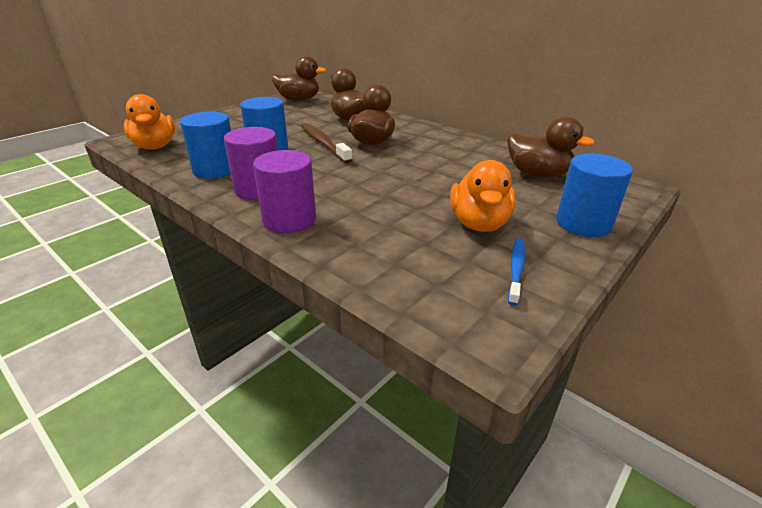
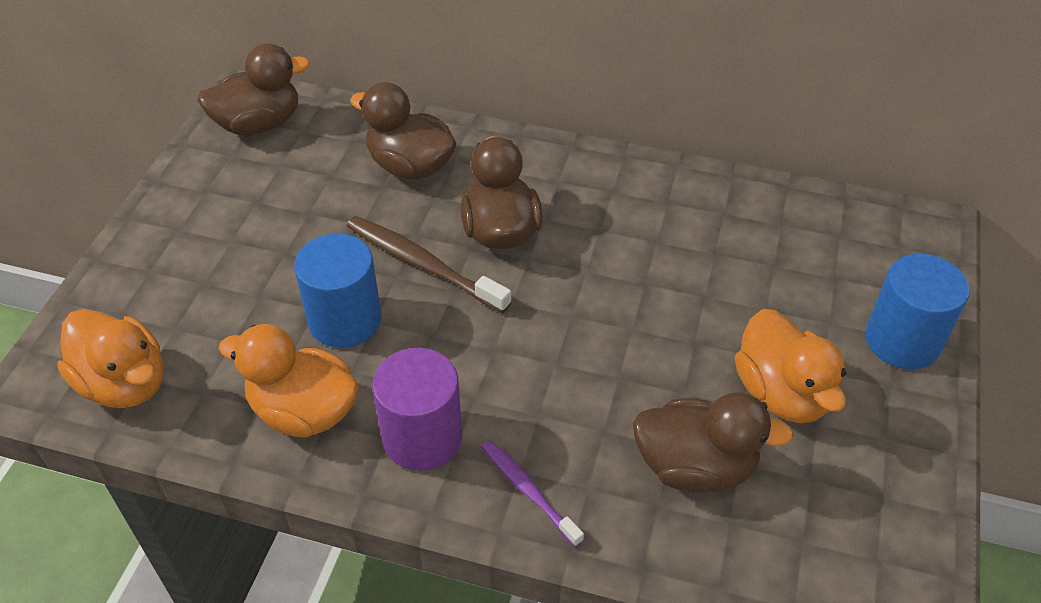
camera: 25 degrees left, 15 degrees up
blue cylinder [180,111,231,179] -> orange duck [218,324,359,438]
purple cylinder [253,150,316,233] -> purple toothbrush [482,440,584,547]
brown duck [507,116,595,178] -> brown duck moved to [633,392,794,493]
blue toothbrush [508,238,525,306] -> none

